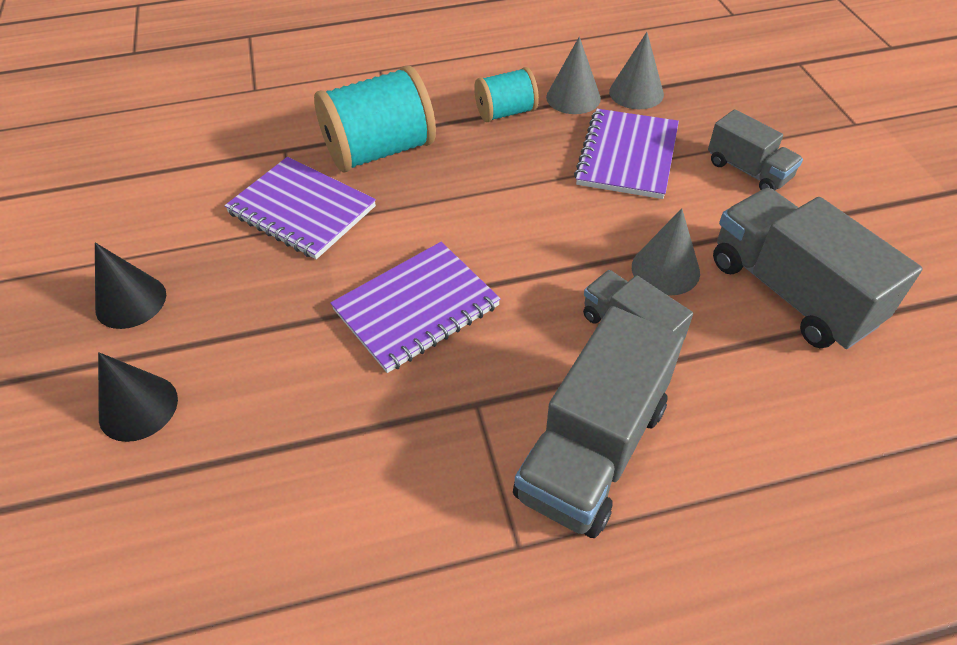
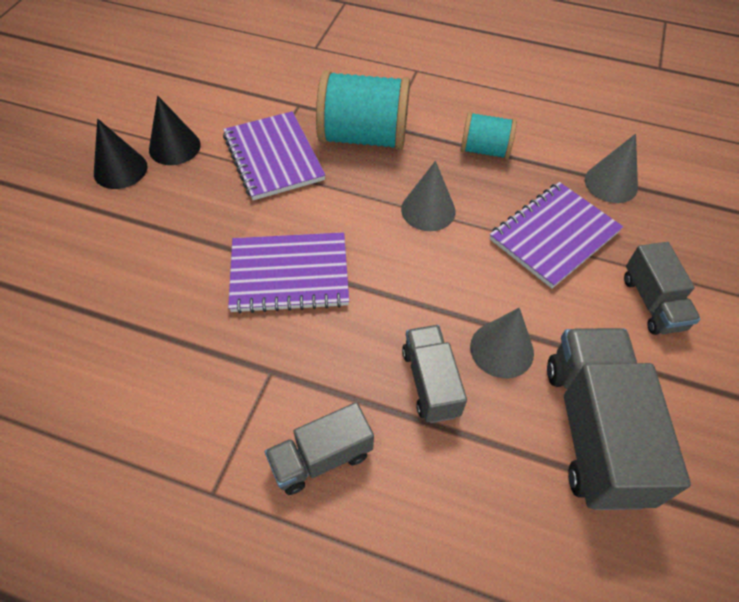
camera: 30 degrees right, 5 degrees up
black cone [98,352,178,442] -> black cone moved to [149,95,201,165]
grey truck [513,306,684,538] -> grey truck [265,402,374,495], size x0.57
grey cone [546,37,601,114] -> grey cone moved to [401,161,455,231]

